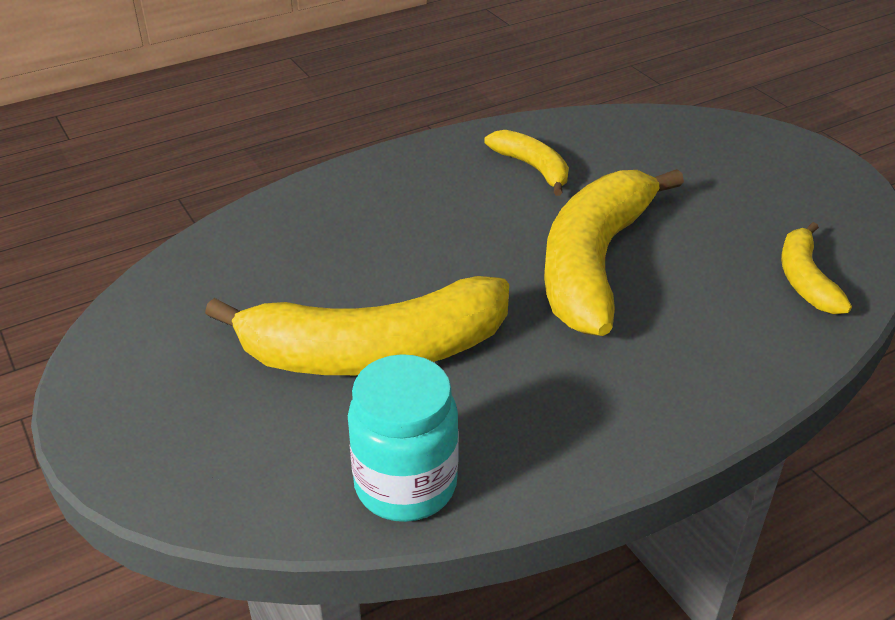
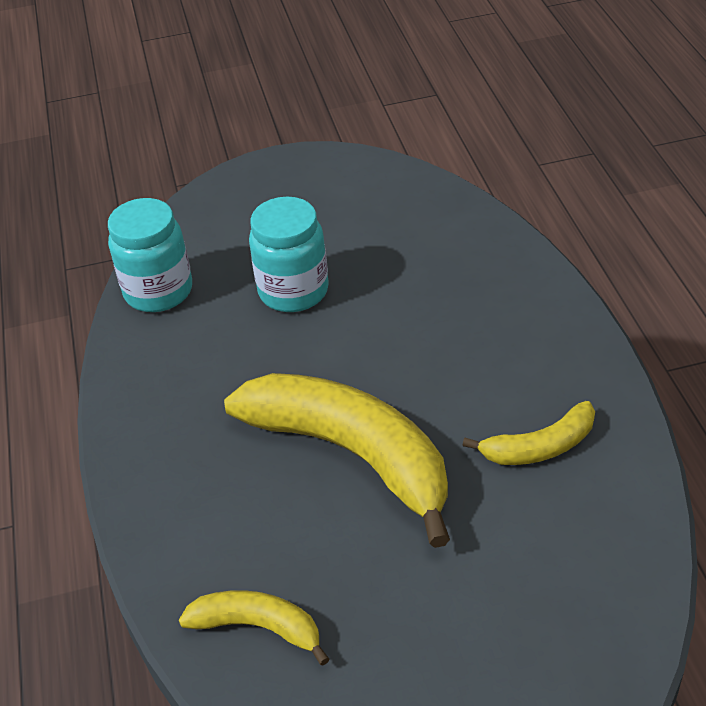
camera: 110 degrees right, 5 degrees up
yellow banana [205,276,509,375] -> turquoise jar [249,197,329,312]

